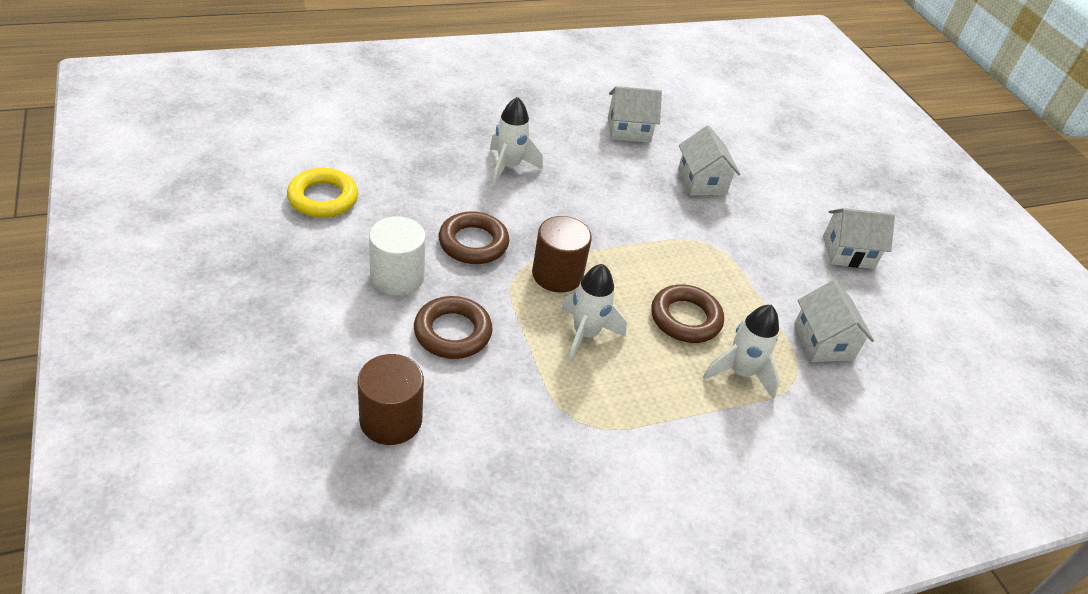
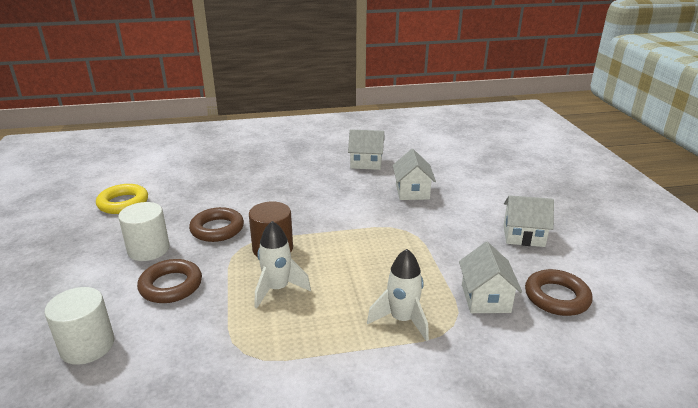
camera: 15 degrees right, 15 degrees down
brown cylinder [358,354,424,445] -> white cylinder [44,287,114,365]
white rocket [490,97,543,185] -> none
brown ring [651,285,724,343] -> brown ring moved to [525,269,593,316]

